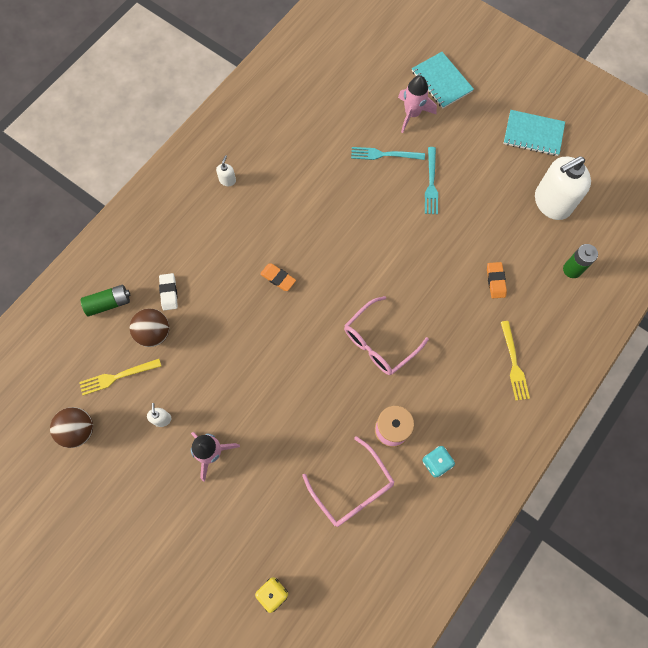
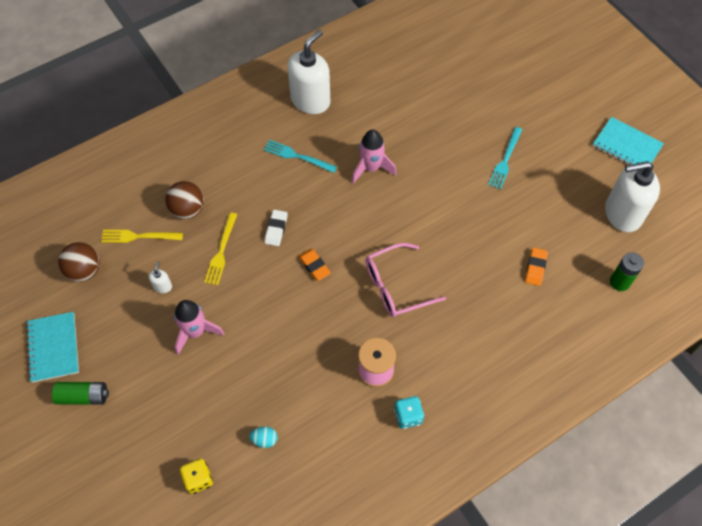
camera: 20 degrees right, 10 degrees down
green battery [81,285,131,316] -> green battery moved to [52,382,109,405]
white eraser [159,273,178,310] -> white eraser moved to [265,210,288,246]
white soap dispenser [216,155,236,186] -> white soap dispenser [287,29,331,114], size x2.49
orange eraser [260,263,296,291] -> orange eraser moved to [298,249,331,281]
pink glasses [302,436,394,527] -> none
turquoise fork [351,147,425,160] -> turquoise fork moved to [264,140,337,173]
pink rocket [398,75,437,133] -> pink rocket moved to [352,130,396,183]
turquoise notebook [412,52,474,108] -> turquoise notebook moved to [26,312,79,383]
yellow fork [501,321,530,401] -> yellow fork moved to [204,212,237,285]
none -> turquoise egg [249,426,278,448]

